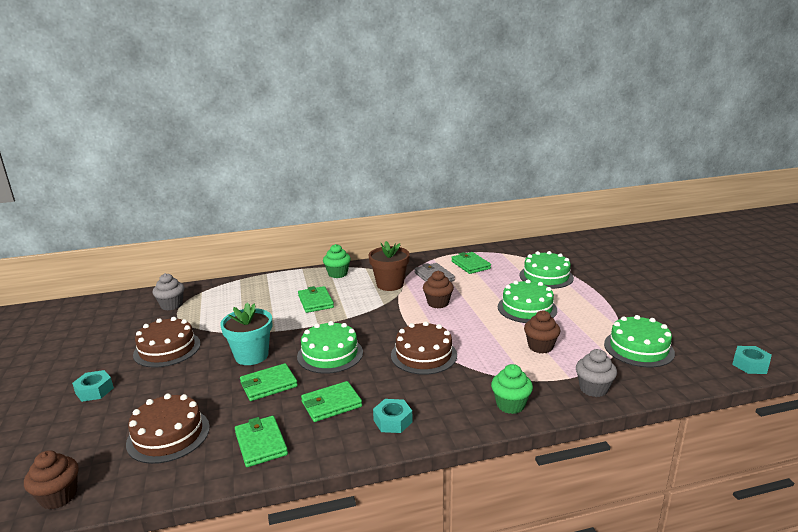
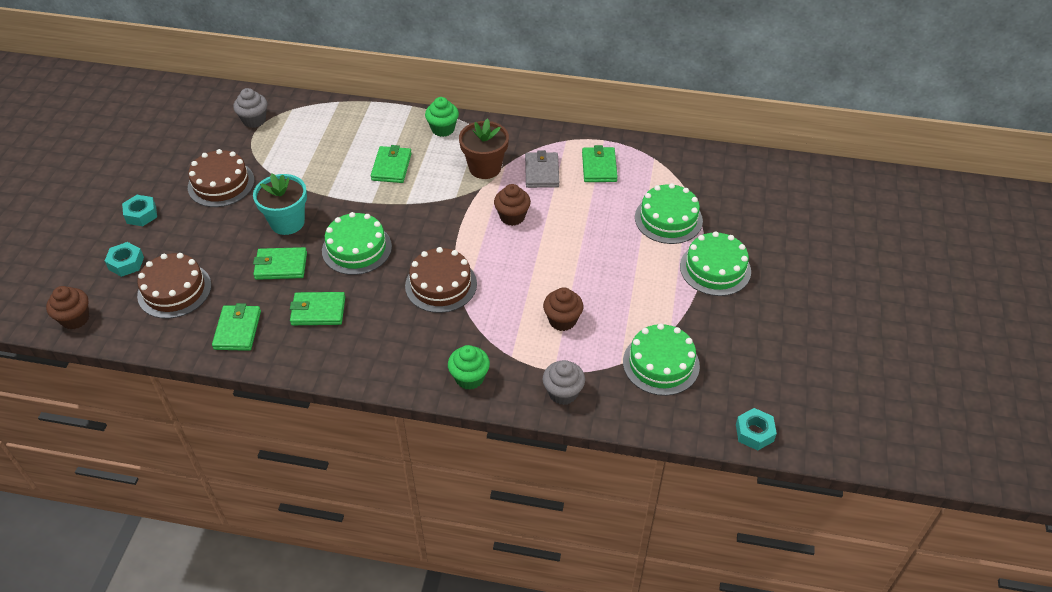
camera: 25 degrees right, 25 degrees up
turquoise nut [373,399,413,433] -> turquoise nut moved to [105,242,144,277]
green cake [498,280,557,323] -> green cake moved to [680,231,751,296]

